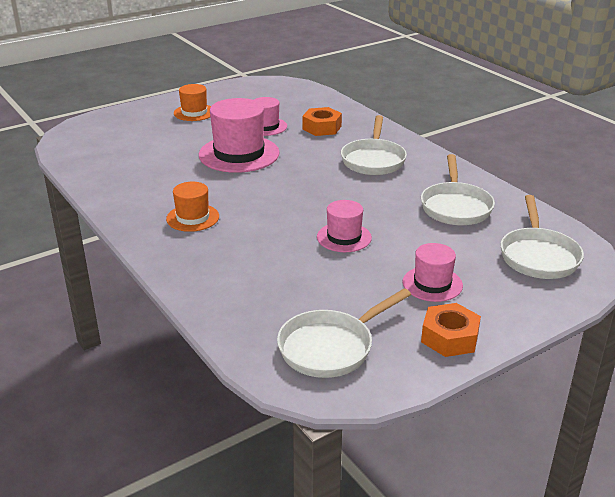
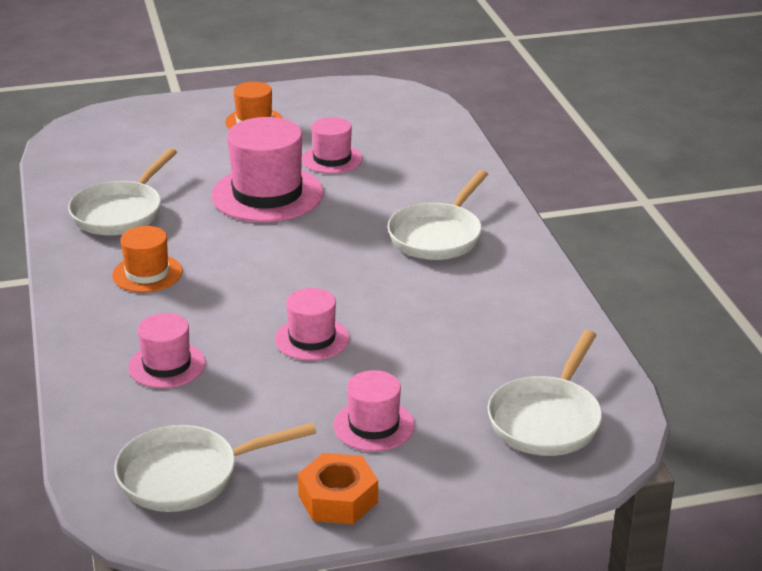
camera: 20 degrees right, 0 degrees up
orange nut [302,107,342,136] -> none
white pan [421,154,495,225] -> white pan moved to [68,148,177,236]
none -> pink hat [128,313,205,388]

